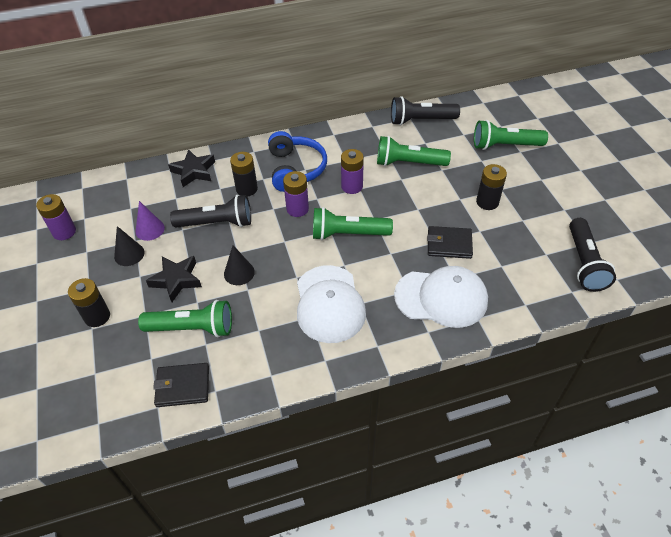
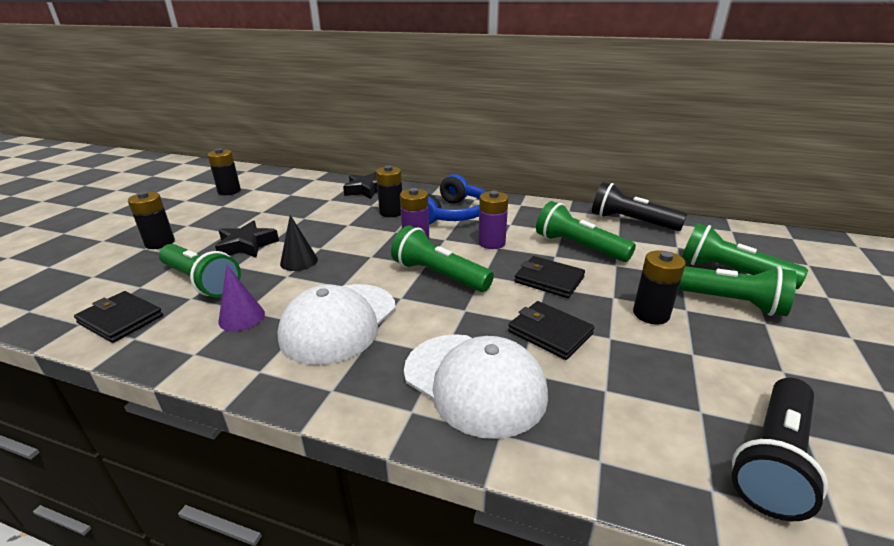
camera: 35 degrees right, 20 degrees down
purple battery [36,194,76,240] -> black battery [208,148,241,195]
black cone [114,226,145,266] -> none
purple cone [135,201,165,241] -> purple cone moved to [218,265,265,331]
black flashlight [170,195,251,228] -> none
none -> black wallet [514,256,585,298]
none -> green flashlight [678,266,797,316]

